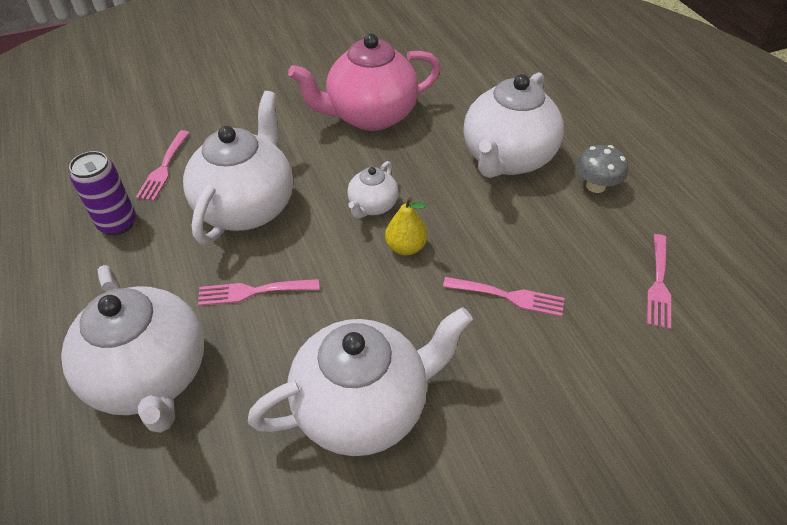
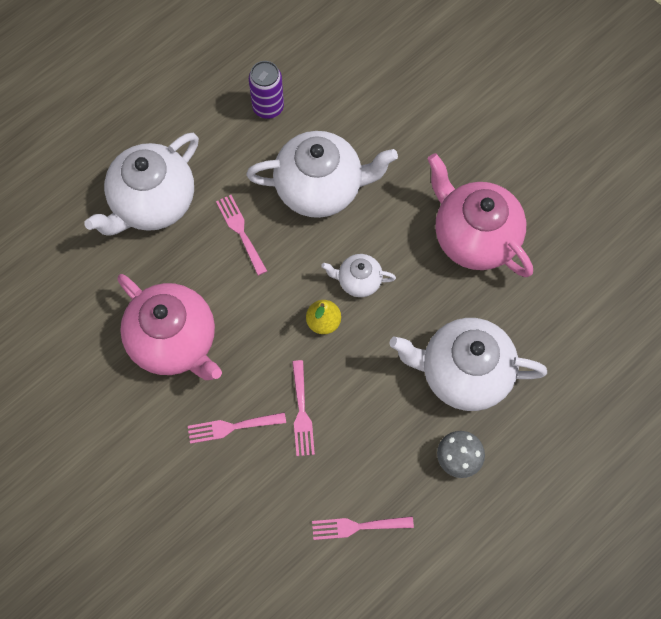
camera: 70 degrees right, 20 degrees up
pink fork [136,130,190,201] -> pink fork moved to [188,412,286,444]
white teapot [248,307,473,456] -> pink teapot [118,274,222,380]

